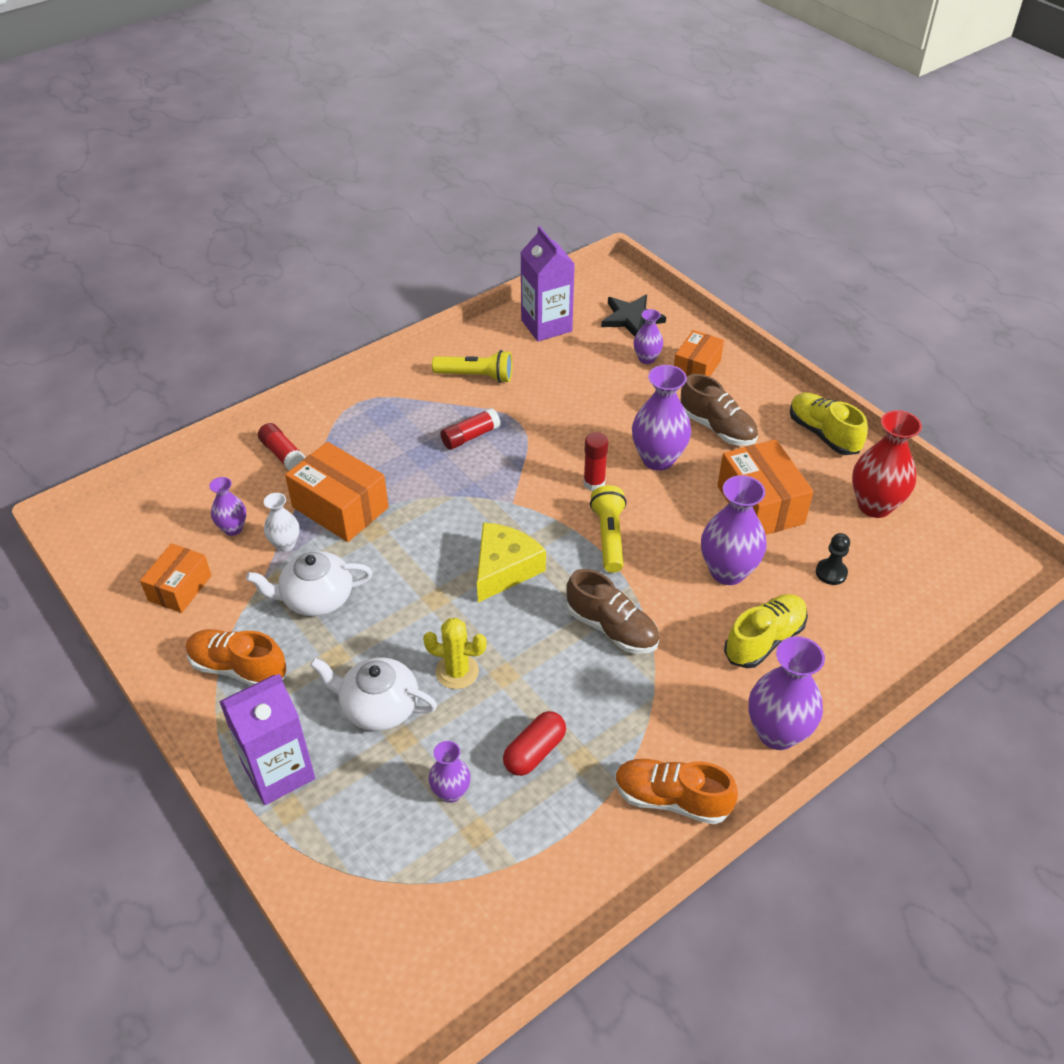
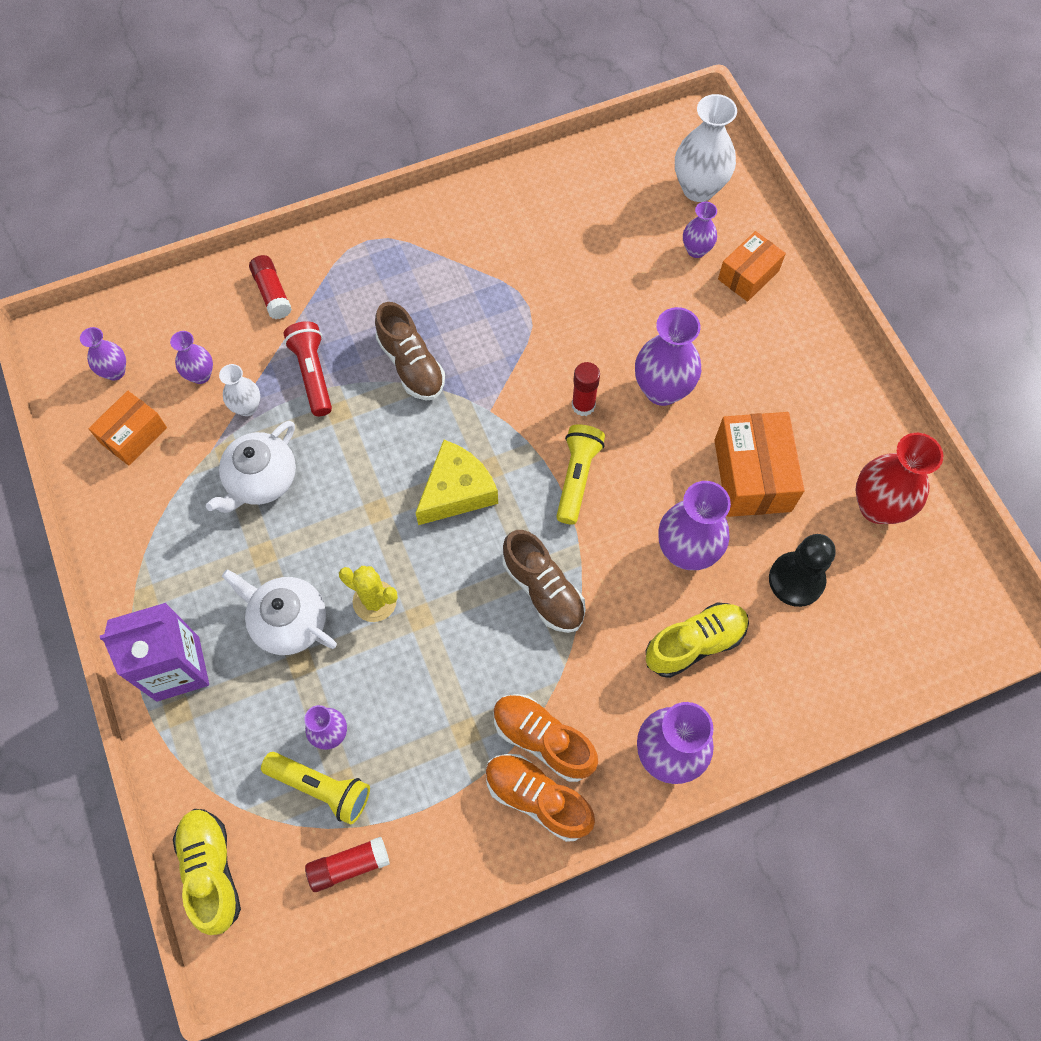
camera: 15 degrees right, 20 degrees up
orange shoe [186,629,287,686] -> orange shoe moved to [494,694,598,782]
white teapot [246,551,372,616] -> white teapot turned 60 degrees counterclockwise [206,421,296,513]
orange box [285,442,389,542] -> red flashlight [284,321,332,416]
yellow flashlight [432,350,512,383] -> yellow flashlight moved to [261,752,370,824]
red glue stick [440,408,500,450] -> red glue stick moved to [305,837,390,892]
red capsule [503,711,566,776] -> none
purple carton [520,226,575,341] -> none
black star [601,295,666,337] -> white vase [675,94,737,202]
brown shoe [681,374,758,446] -> brown shoe moved to [375,302,445,400]
yellow shoe [790,393,868,455] -> yellow shoe moved to [173,809,241,935]
black pawn [816,533,850,585] -> black pawn [769,534,836,607], size x1.65
none -> purple vase [80,327,126,380]

